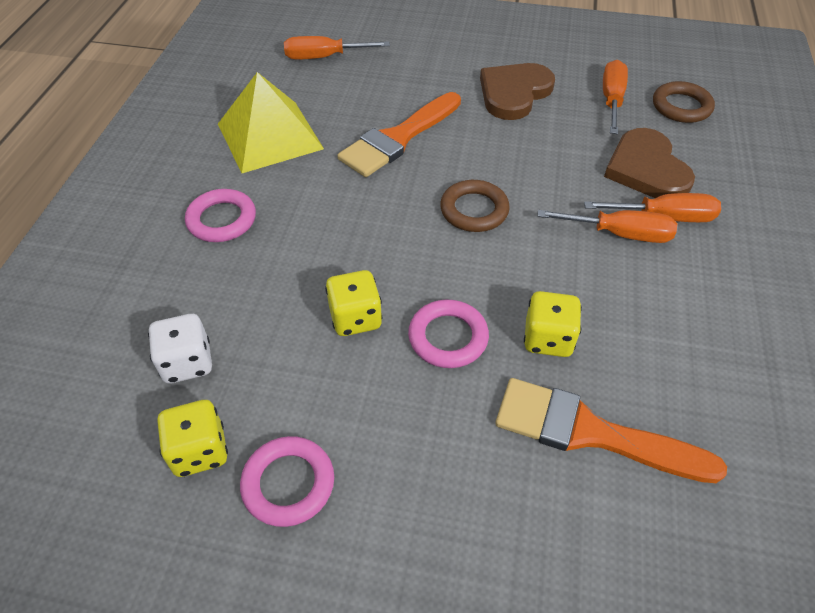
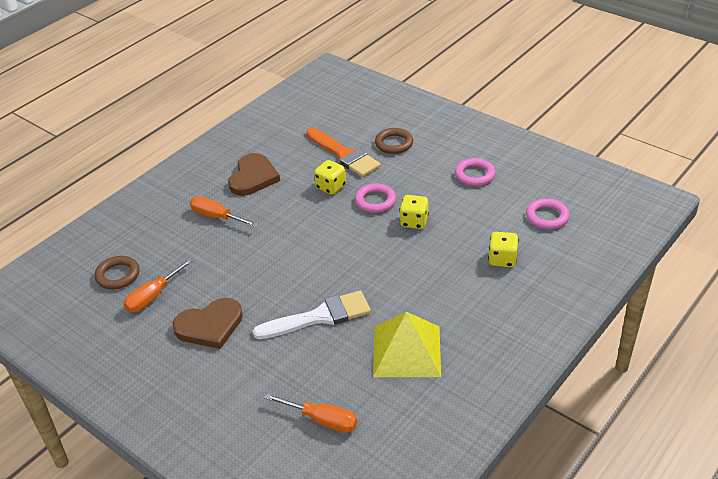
camera: 150 degrees left, 10 degrees down
white dice [148,314,212,383] -> none
yellow dice [157,400,228,477] -> yellow dice moved to [488,232,519,267]
pink ring [185,189,256,242] -> pink ring moved to [526,198,569,229]
orange brush [337,92,461,177] -> white brush [253,291,371,339]
brown ring [440,180,510,232] -> brown ring moved to [375,128,413,154]
orange screwdriver [537,210,677,243] -> none
brown heart [604,128,695,198] -> brown heart moved to [228,153,280,196]

